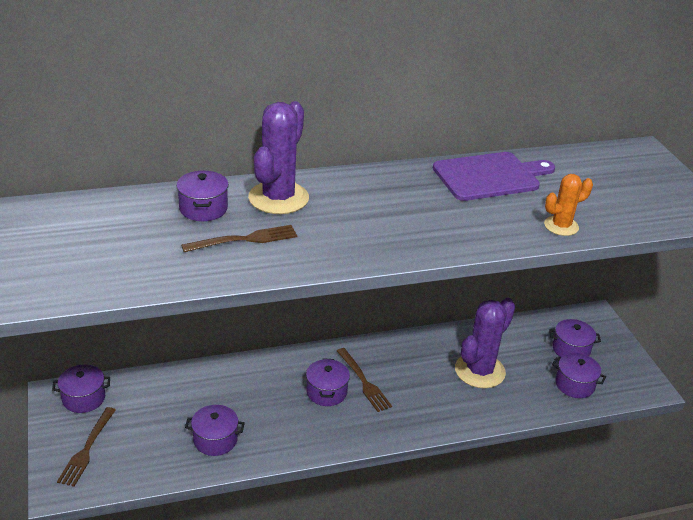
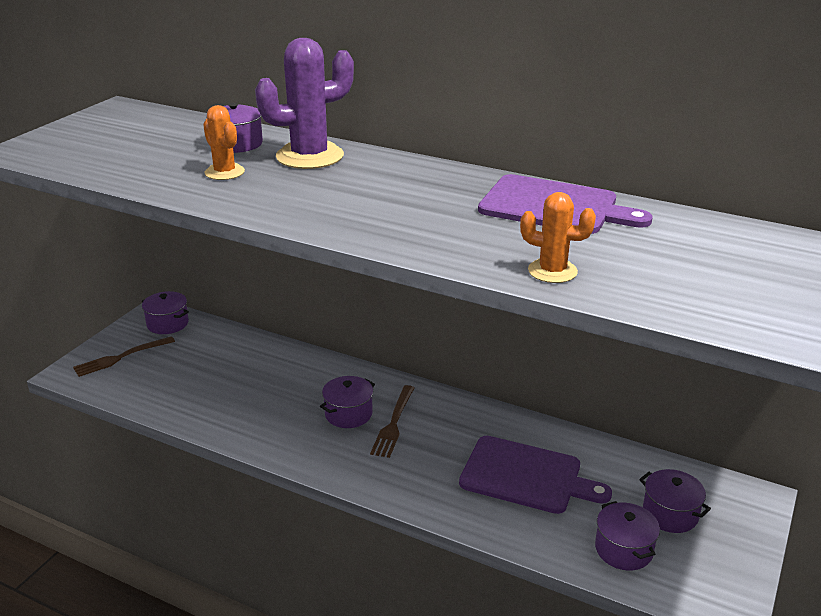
camera: 45 degrees right, 5 degrees down
brown fork [181,225,297,252] -> orange cactus [203,105,245,180]
purple pot [185,405,245,456] -> none
purple cactus [455,298,515,388] -> purple cutting board [459,436,612,514]

